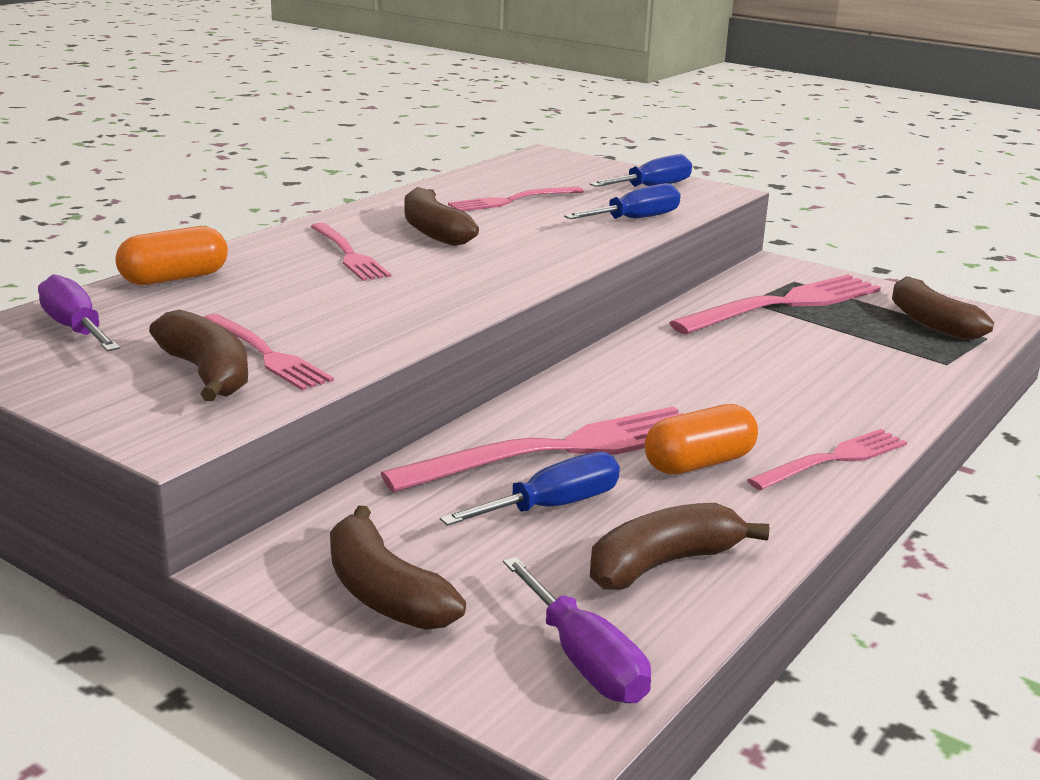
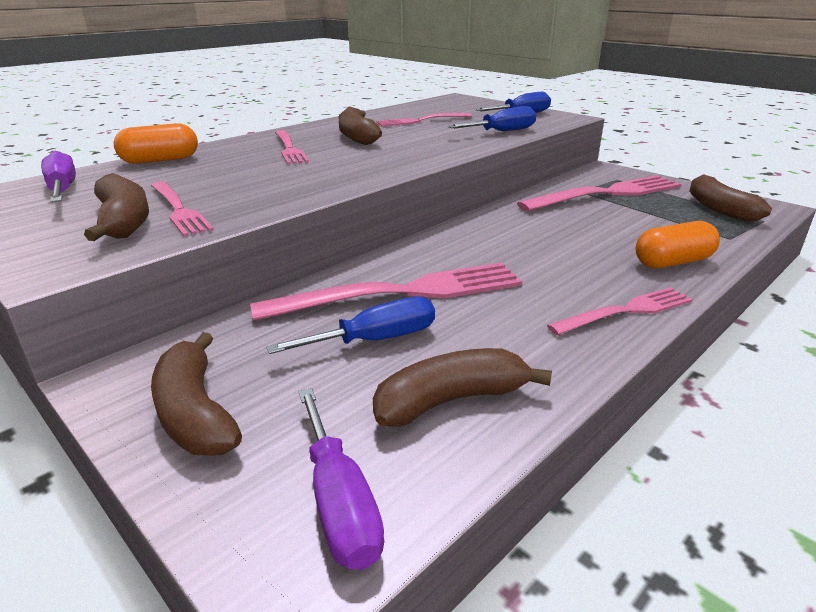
camera: 10 degrees right, 5 degrees up
orange capsule [644,404,758,474] -> orange capsule moved to [635,221,720,268]

